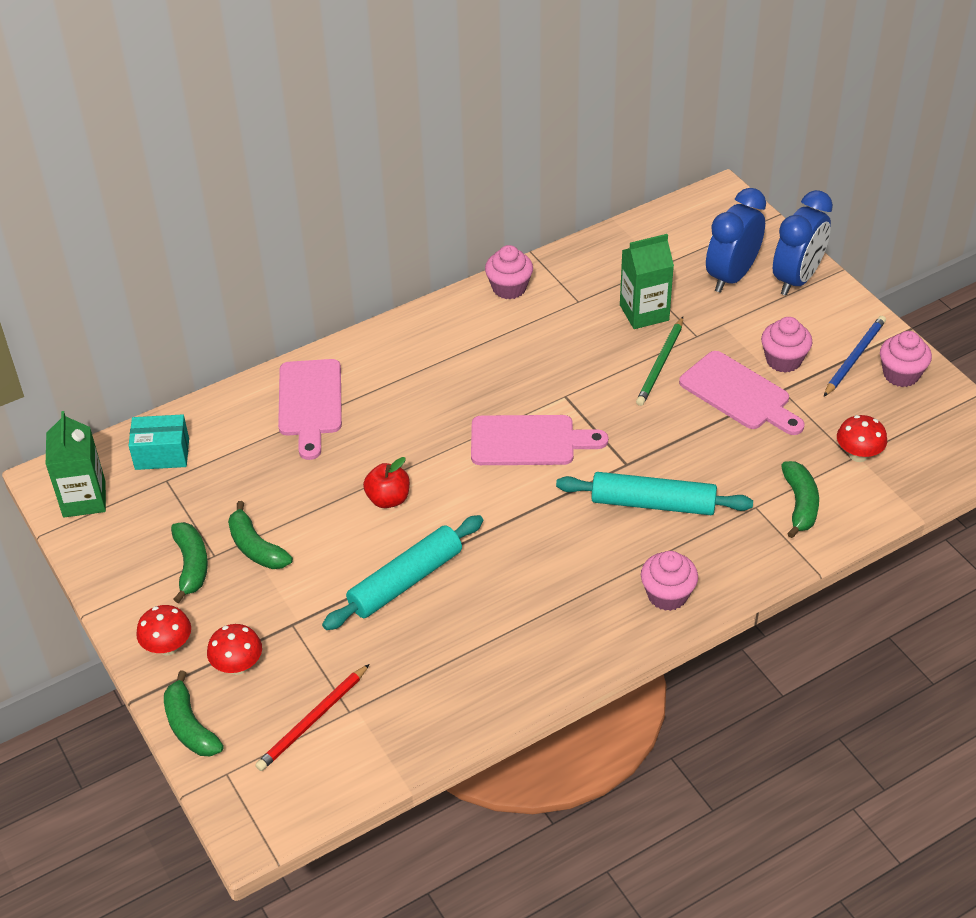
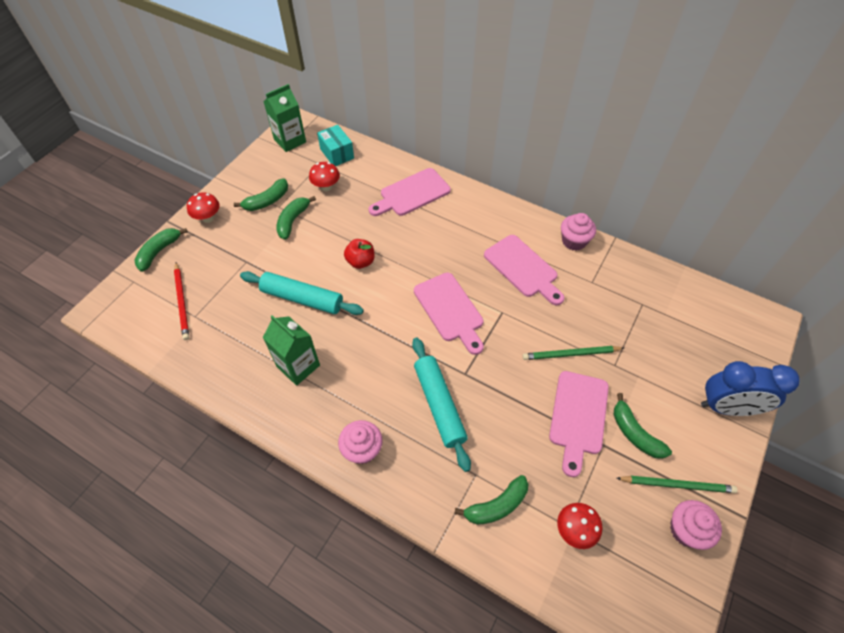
camera: 60 degrees right, 10 degrees up
red mushroom [207,624,262,675] -> red mushroom moved to [309,162,340,191]
red pencil [255,664,369,771] -> red pencil turned 120 degrees counterclockwise [174,262,189,340]
green carton [620,234,674,329] -> green carton moved to [263,315,320,386]
blue clock [706,188,766,293] -> none
pink cupcake [761,317,812,373] -> green banana [613,393,672,459]
blue pencil [824,316,886,397] -> green pencil [616,476,738,493]
none -> pink cutting board [484,235,565,305]

